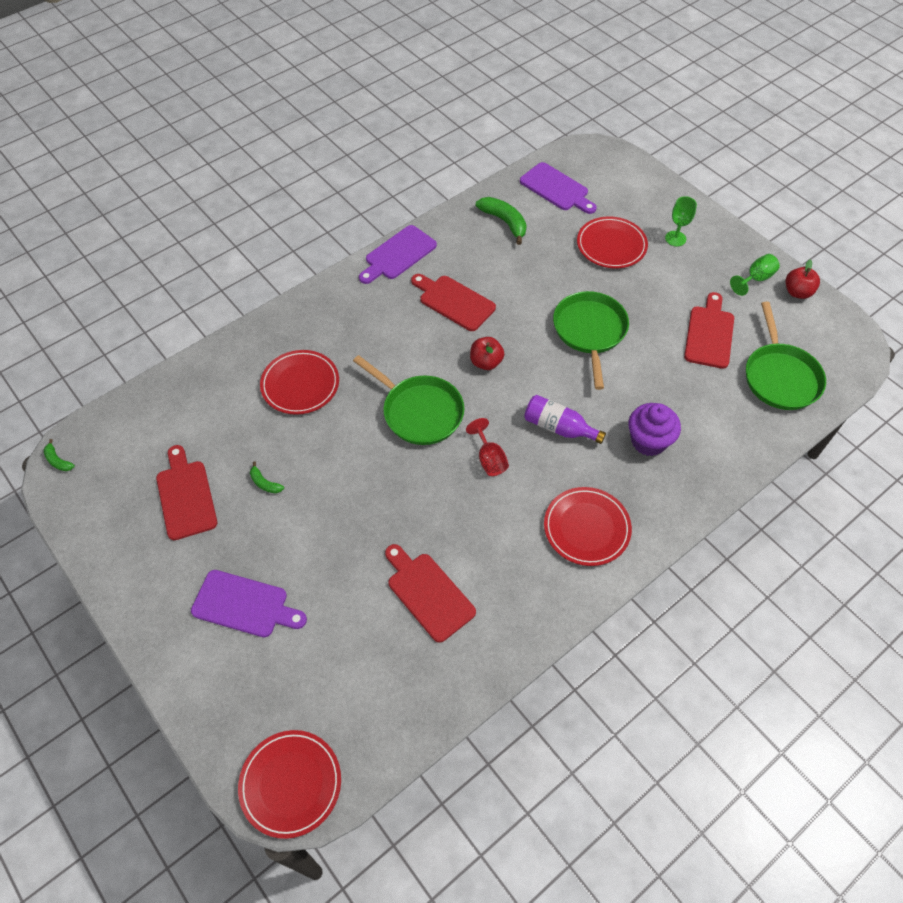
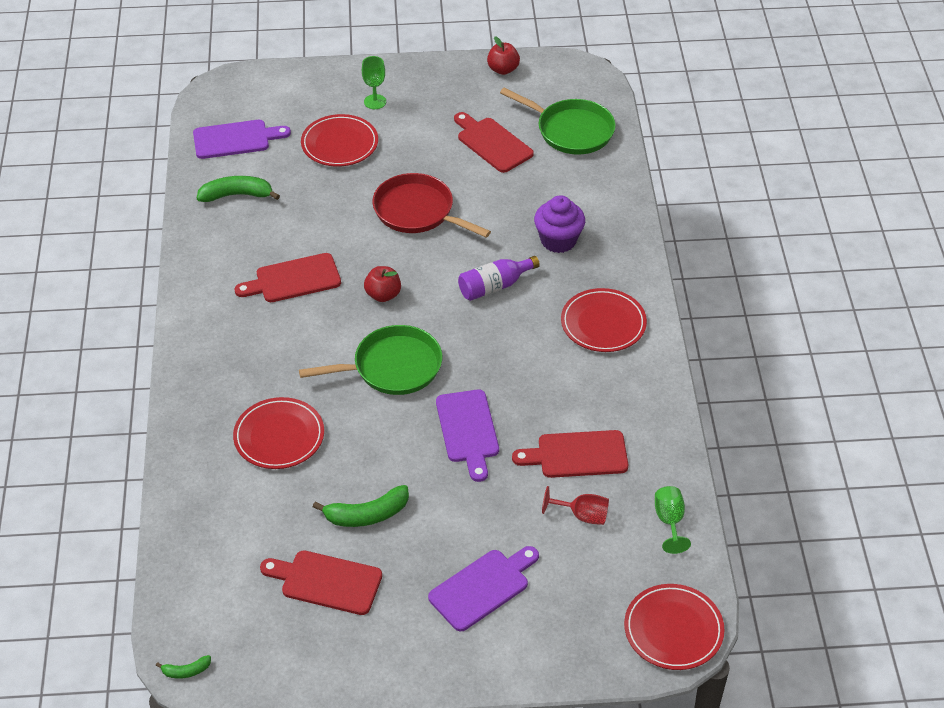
camera: 55 degrees left, 10 degrees down
green banana [250,462,284,493] -> green banana [313,485,409,527], size x1.90
purple cutting board [359,225,437,284] -> purple cutting board moved to [436,390,499,482]
red goblet [466,418,509,476] -> red goblet moved to [542,486,609,525]
green pan [553,291,629,390] -> red pan [372,173,491,237]
green goblet [730,254,780,296] -> green goblet moved to [655,486,691,554]

